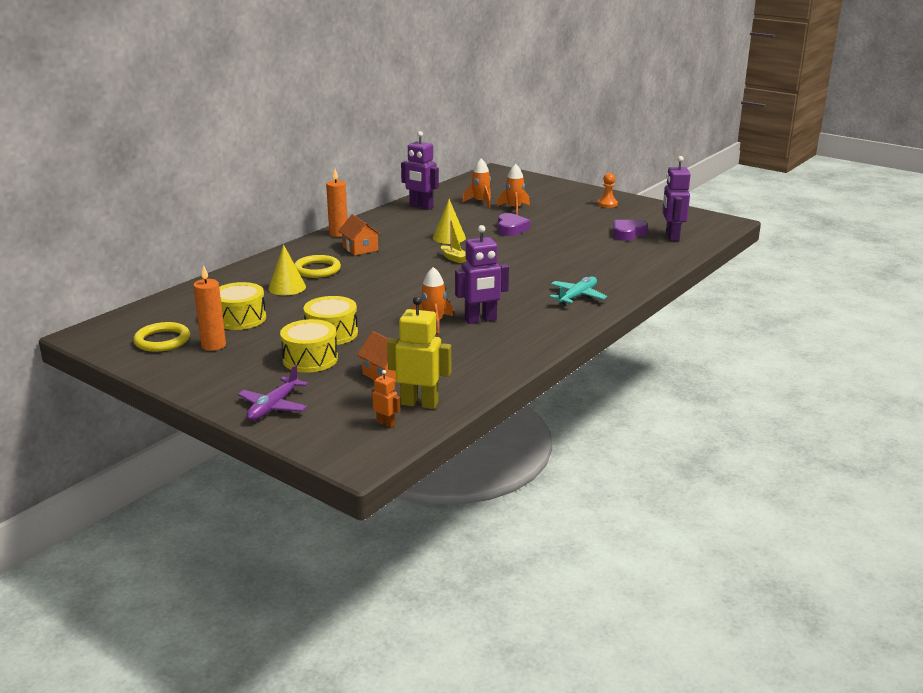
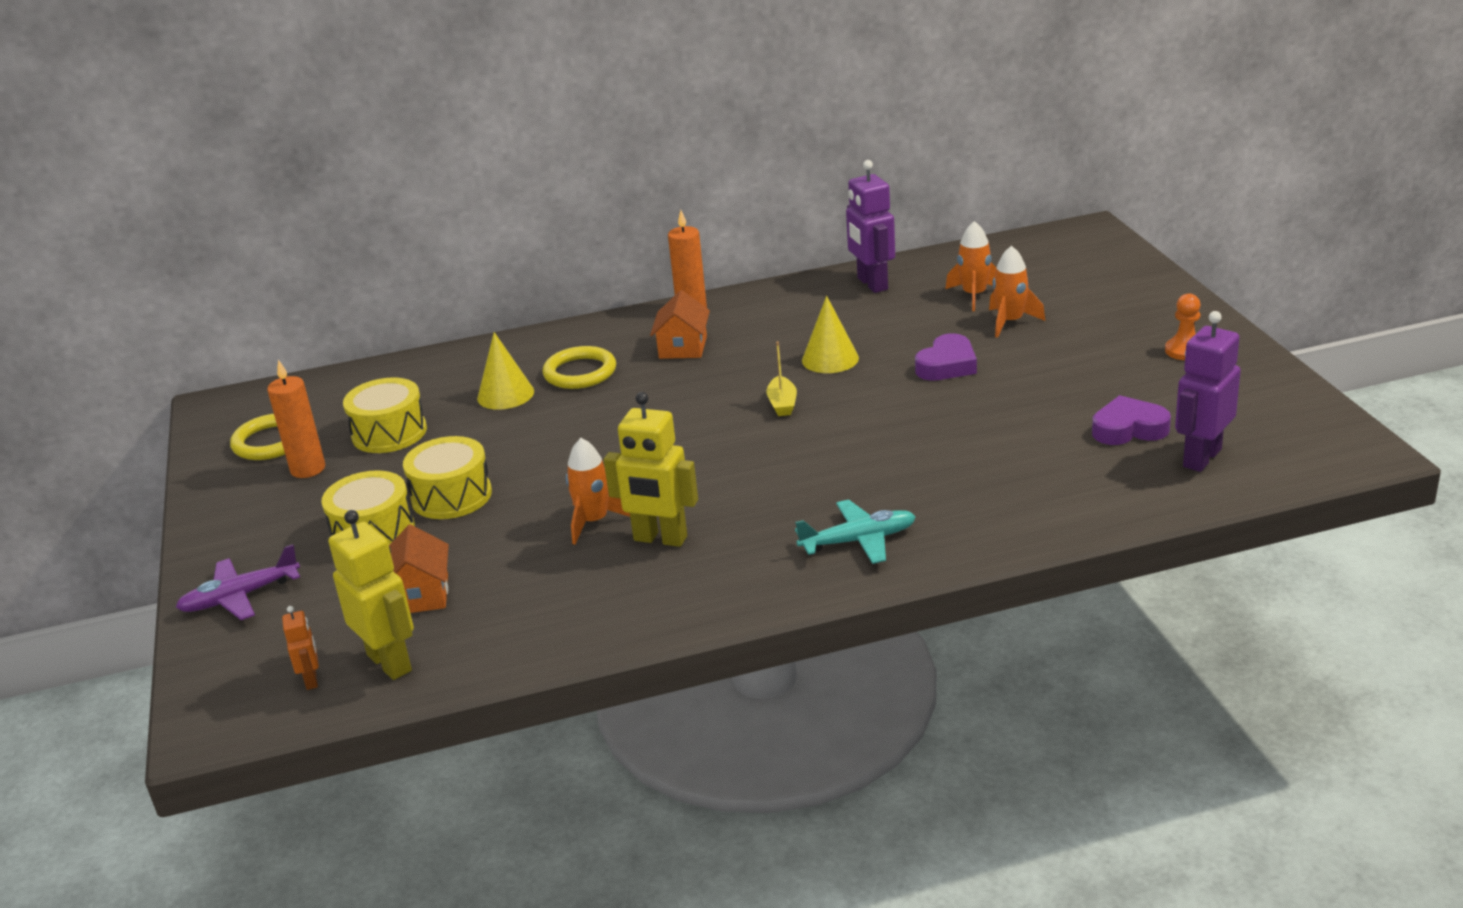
camera: 40 degrees right, 5 degrees up
purple robot [455,225,509,324] -> yellow robot [604,392,698,547]

